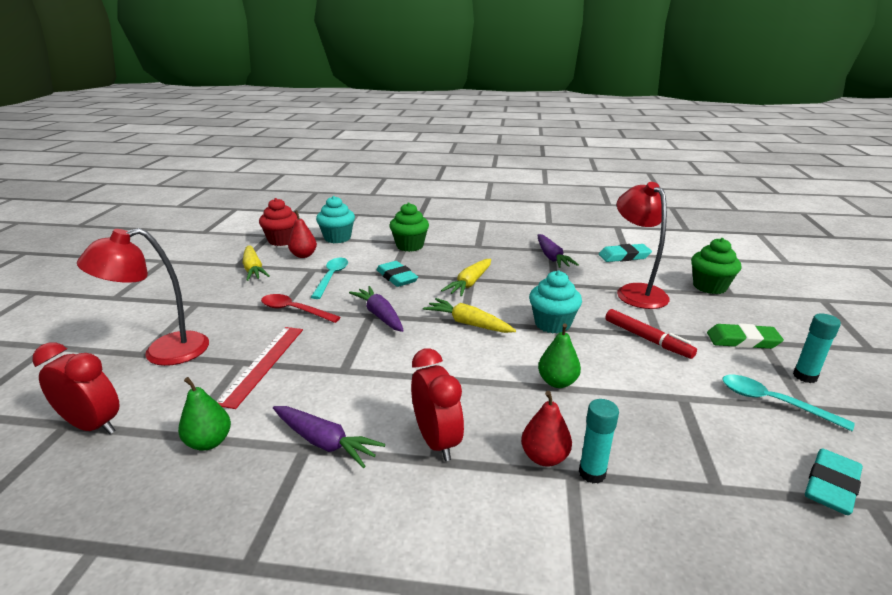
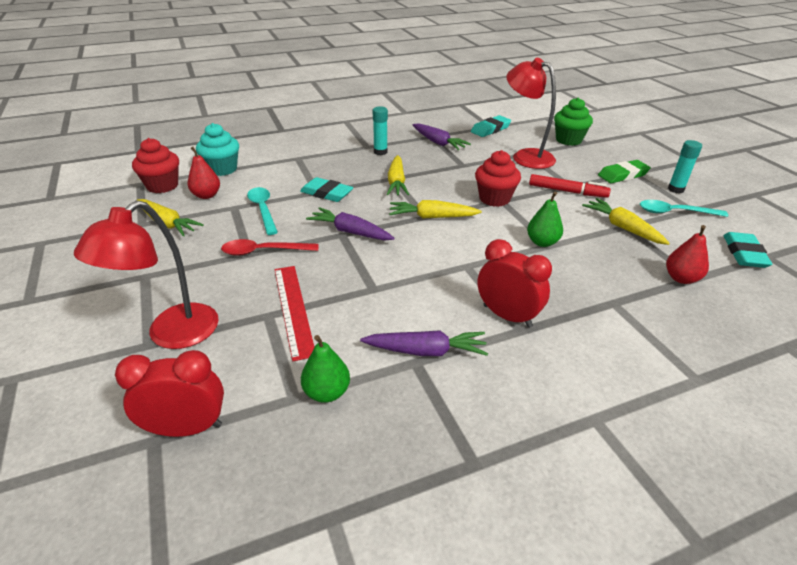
camera: 30 degrees left, 10 degrees up
green cupcake [390,203,429,252] -> none
red pear [521,391,572,467] -> red pear moved to [666,225,709,284]
turquoise cupcake [529,270,582,334] -> red cupcake [475,150,521,207]
turquoise glue stick [579,399,619,483] -> turquoise glue stick moved to [373,106,388,155]
none -> yellow carrot [582,198,670,245]

